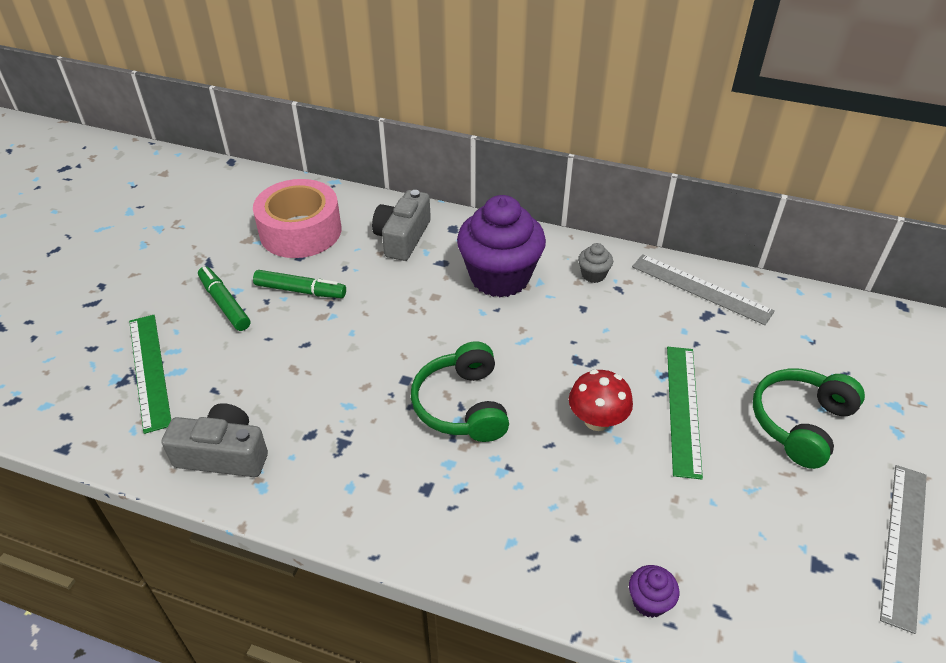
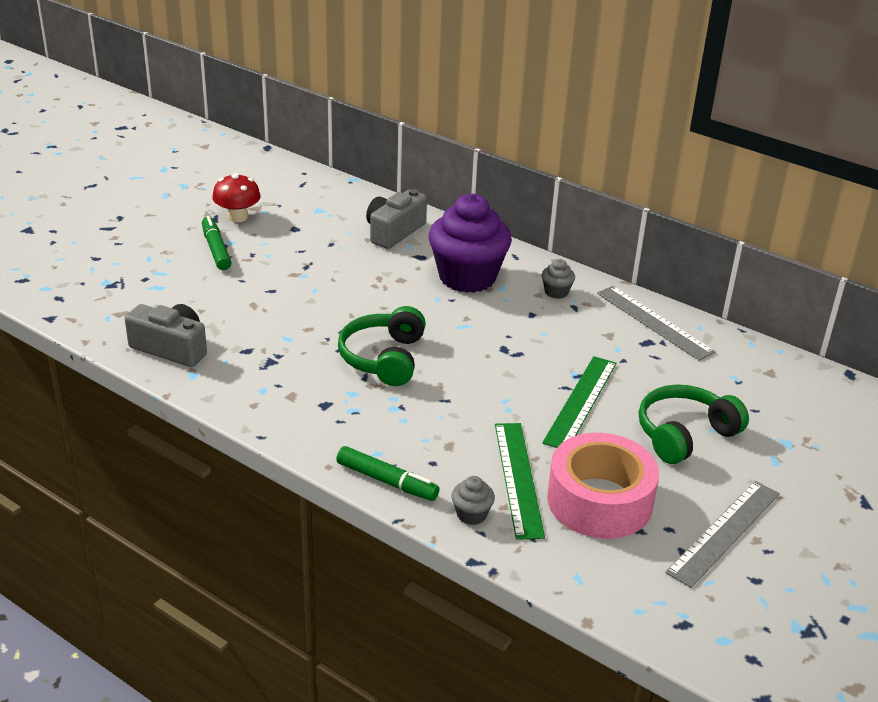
camera: 15 degrees right, 10 degrees down
green ruler [129,315,171,434] -> green ruler moved to [495,423,545,540]
pink tape [253,179,341,258] -> pink tape moved to [547,433,659,539]
green marker [253,270,346,298] -> green marker moved to [336,446,439,501]
red mushroom [569,369,633,431] -> red mushroom moved to [212,173,261,222]
purple cupcake [629,565,679,618] -> grey cupcake [452,476,495,525]

